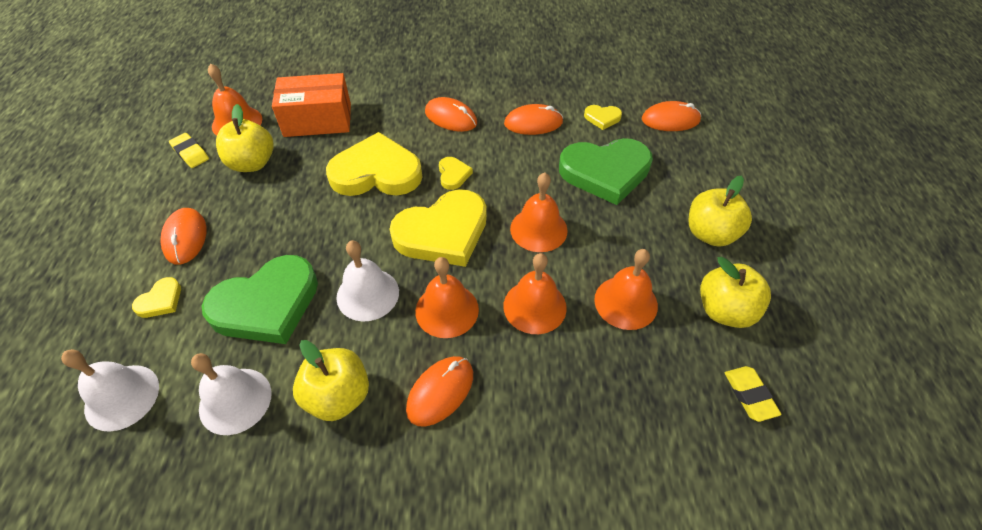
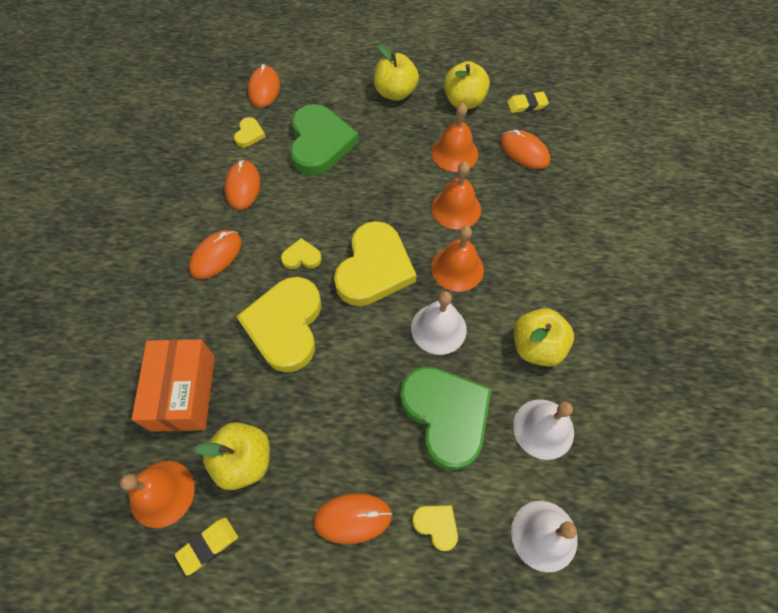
camera: 85 degrees left, 10 degrees up
yellow heart [389,189,487,267] -> yellow heart turned 45 degrees clockwise [334,221,416,306]
orange mouse [406,356,473,427] -> orange mouse moved to [500,130,550,169]
orange bell [510,173,568,252] -> none

